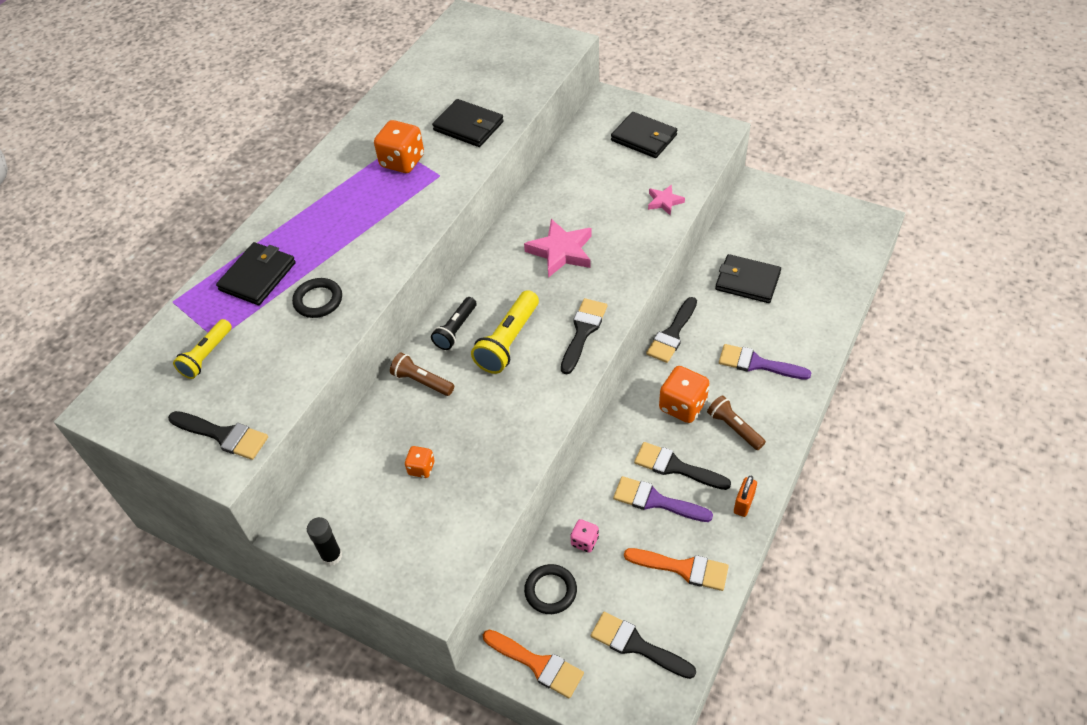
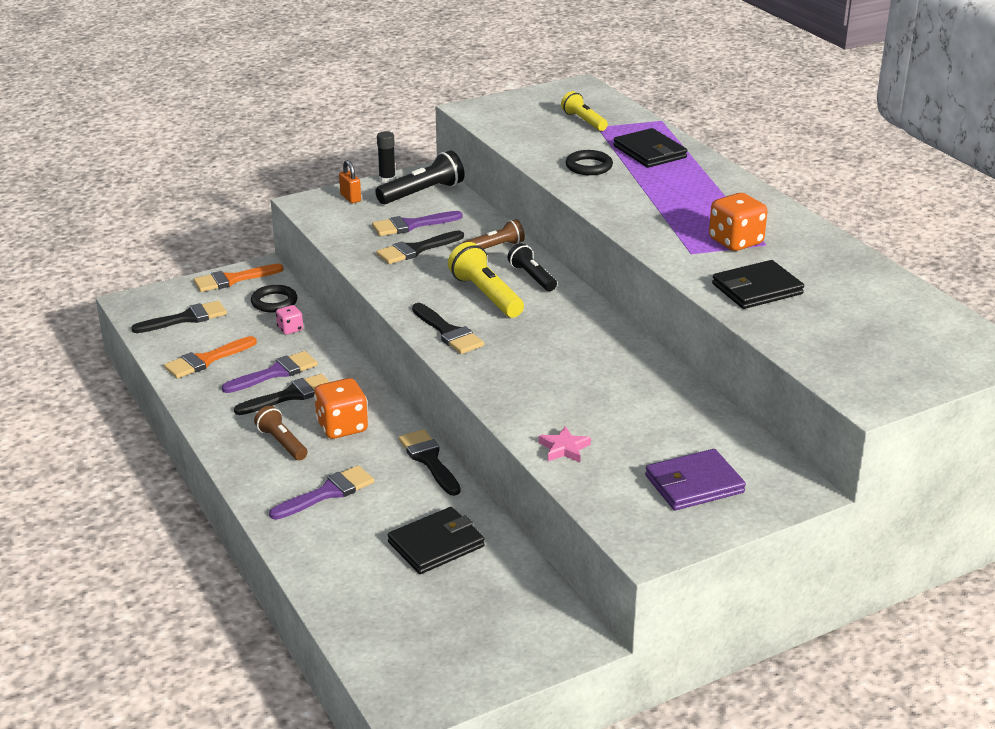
camera: 120 degrees right, 20 degrees down
black brush [168,411,268,460] -> black brush moved to [376,230,464,264]
orange dice [405,446,434,478] -> purple brush [372,211,463,236]
pink star [524,219,592,278] -> none
black wallet [611,112,677,158] -> purple wallet [645,449,746,510]
brown flashlight [707,395,766,450] -> brown flashlight turned 120 degrees counterclockwise [254,406,308,461]
orange padlock [734,476,757,517] -> orange padlock moved to [339,160,361,203]
none -> black flashlight [375,151,465,204]

